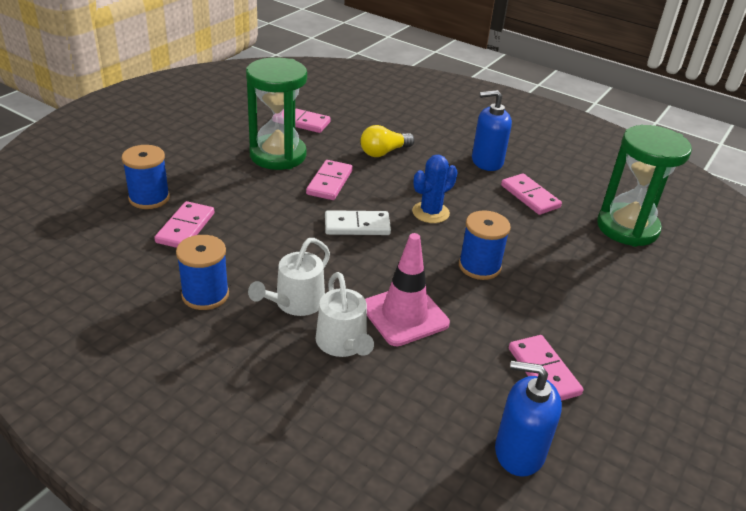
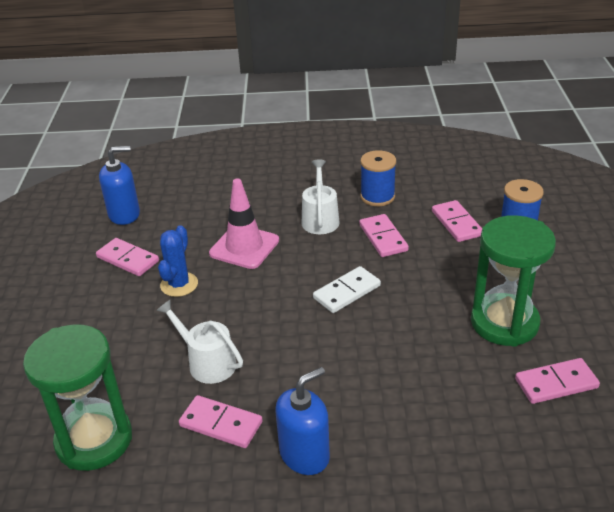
camera: 150 degrees right, 0 degrees up
pink domino [306,160,353,200] -> pink domino moved to [359,214,409,257]
white watering can [315,272,374,357] -> white watering can moved to [156,300,243,384]
yellow light bulb [360,125,415,157] -> none
blue cactus [412,155,458,223] -> blue cactus moved to [158,225,198,297]
blue spool [459,210,511,280] -> none

